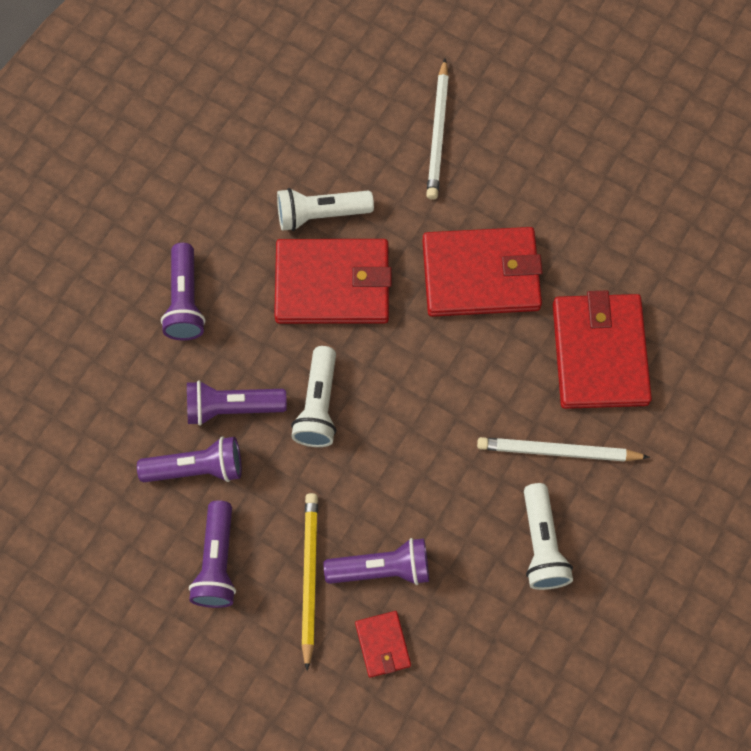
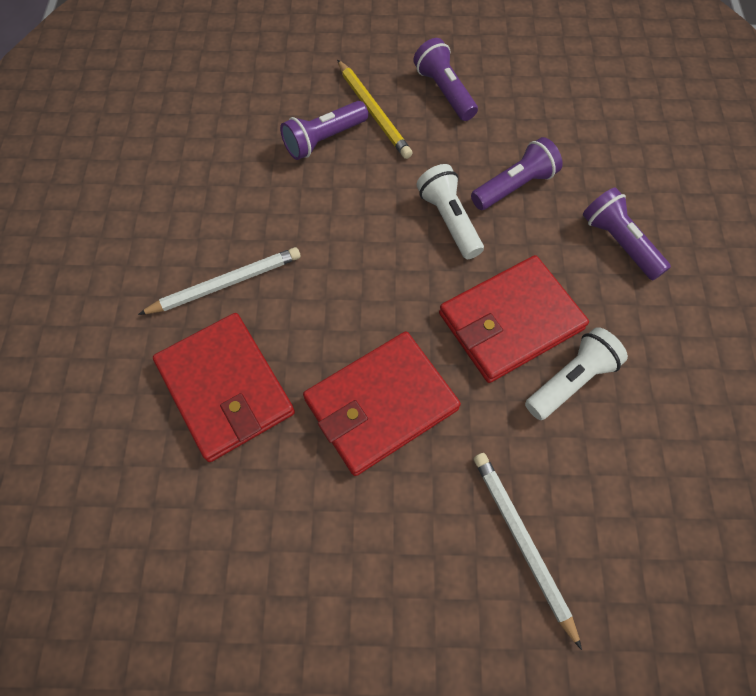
camera: 150 degrees right, 5 degrees down
purple flashlight [137,436,242,482] -> none
red wallet [355,611,411,678] -> none
white flashlight [524,483,573,590] -> none

